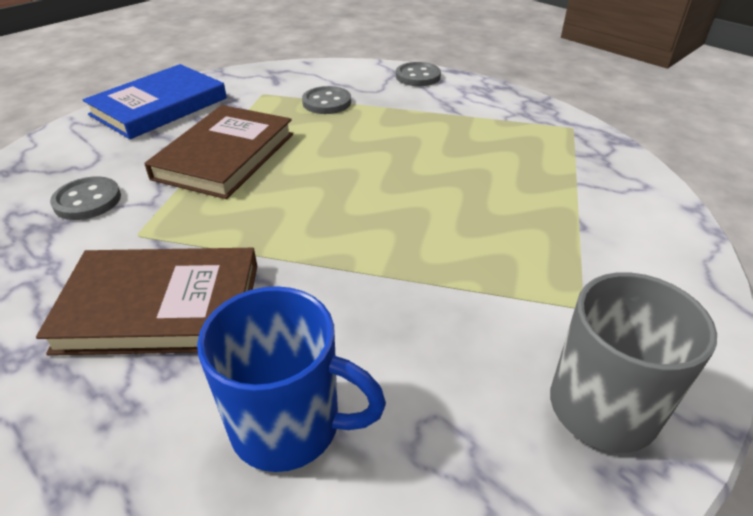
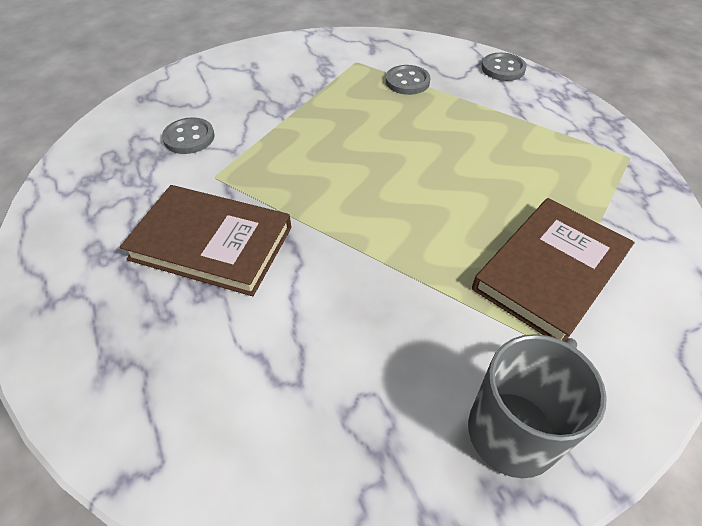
camera: 20 degrees right, 10 degrees up
blue book [83,64,227,139] -> none
brown book [144,105,293,199] -> brown book moved to [472,198,635,341]
blue mug [197,286,386,472] -> none

